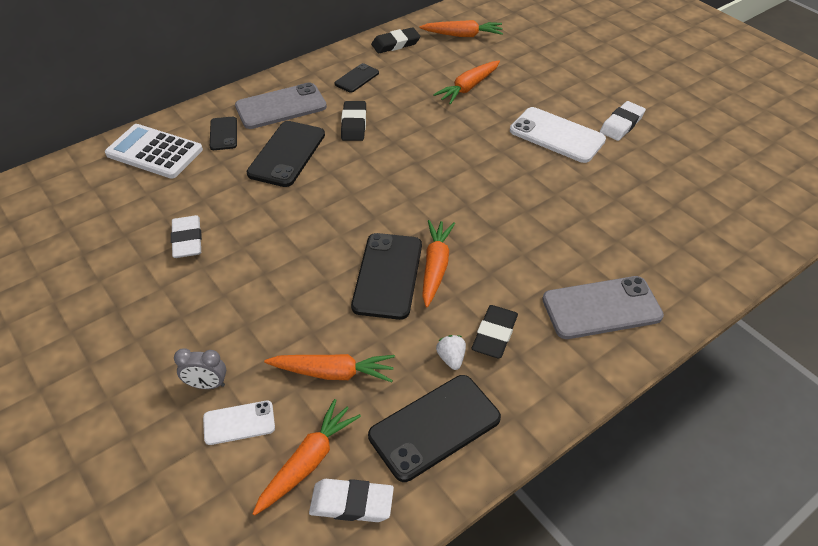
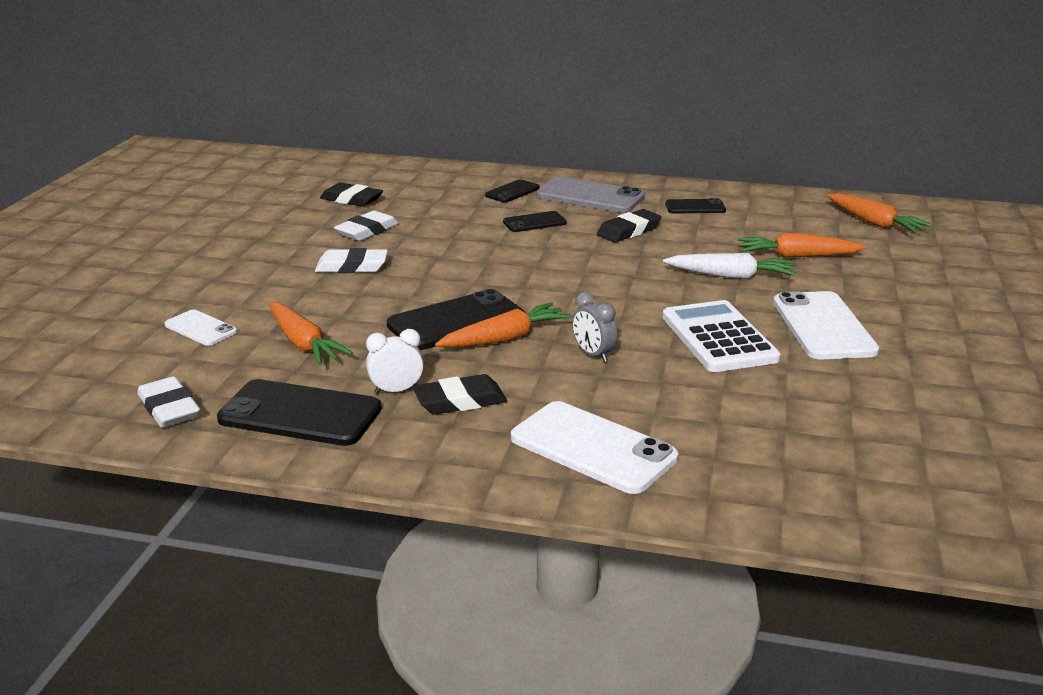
camera: 50 degrees right, 20 degrees down
white calculator [105,124,203,179] -> white calculator moved to [662,300,781,372]
grey clock [174,348,226,389] -> grey clock moved to [572,292,617,362]
black phone [246,121,325,187] -> black phone [503,211,567,232], size x0.55
orange carrot [253,399,361,516] -> none
black eraser [371,27,421,53] -> black eraser moved to [320,182,383,207]
white strawberry [436,335,466,370] -> white clock [366,329,424,394]
grey phone [542,276,664,339] -> white phone [511,401,679,494]
white eraser [600,101,646,141] -> white eraser moved to [315,248,388,273]
none -> white carrot [663,253,796,279]

